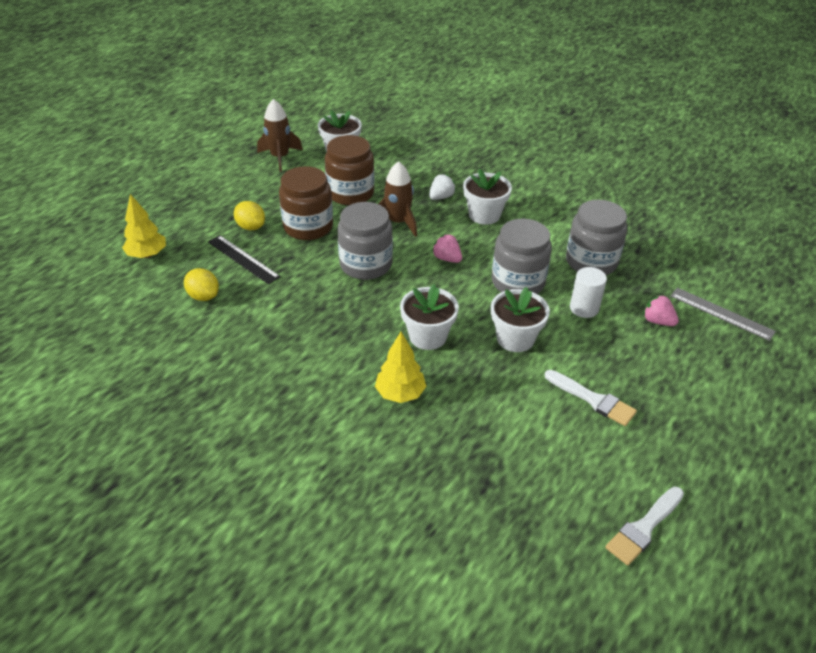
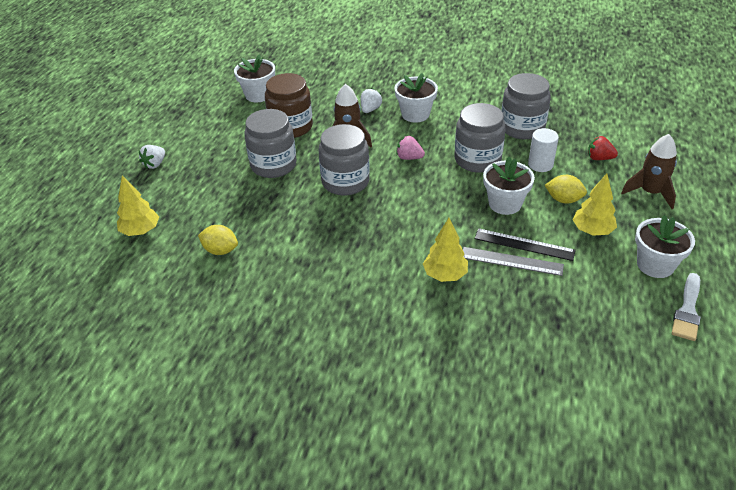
camera: 20 degrees left, 0 degrees up
black ruler [208,235,281,284] -> black ruler moved to [475,228,576,261]
yellow lemon [234,201,265,230] -> yellow lemon moved to [545,175,587,204]
brown rocket [257,99,303,172] -> brown rocket moved to [621,134,677,209]
brown jar [279,166,333,240] -> grey jar [244,109,297,178]
white flower pot [400,284,459,350] -> white flower pot moved to [635,215,695,278]
white brush [545,370,637,426] -> yellow tree [573,174,617,236]
pink strawberry [643,295,679,326] -> red strawberry [588,136,618,160]
grey ruler [670,288,776,341] -> grey ruler moved to [463,247,564,276]
none -> white strawberry [138,145,165,169]

